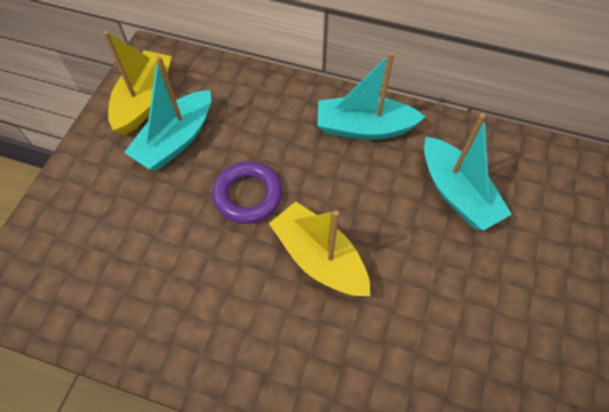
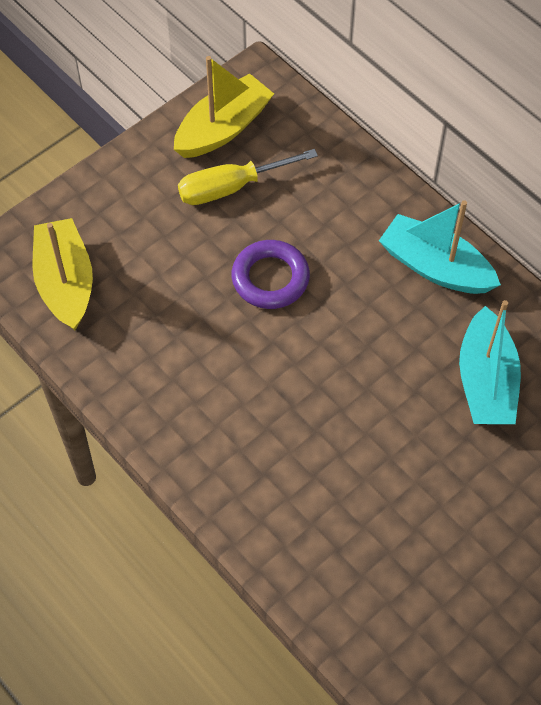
camera: 30 degrees right, 0 degrees up
turquoise boat [124,56,211,171] -> yellow screwdriver [178,149,318,205]
yellow boat [269,202,370,296] -> yellow boat moved to [33,218,93,330]

